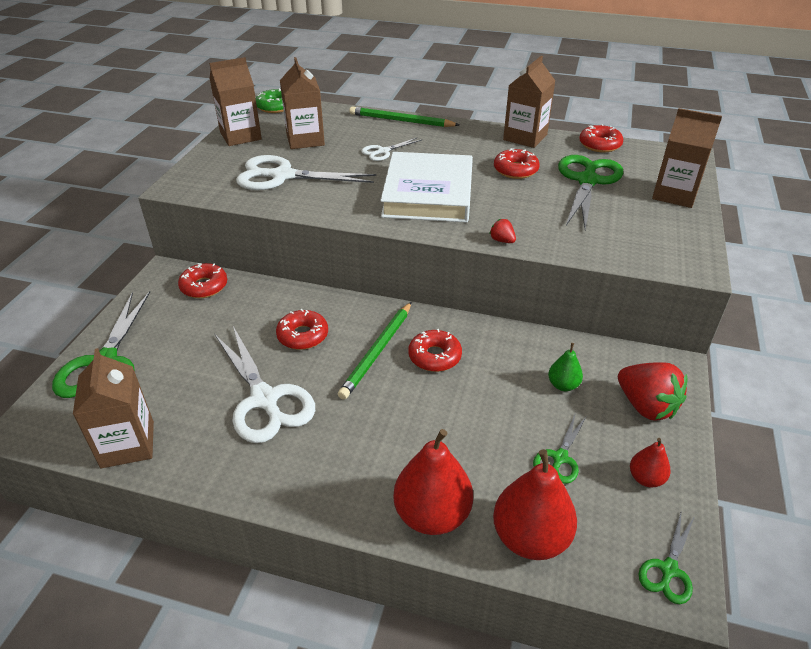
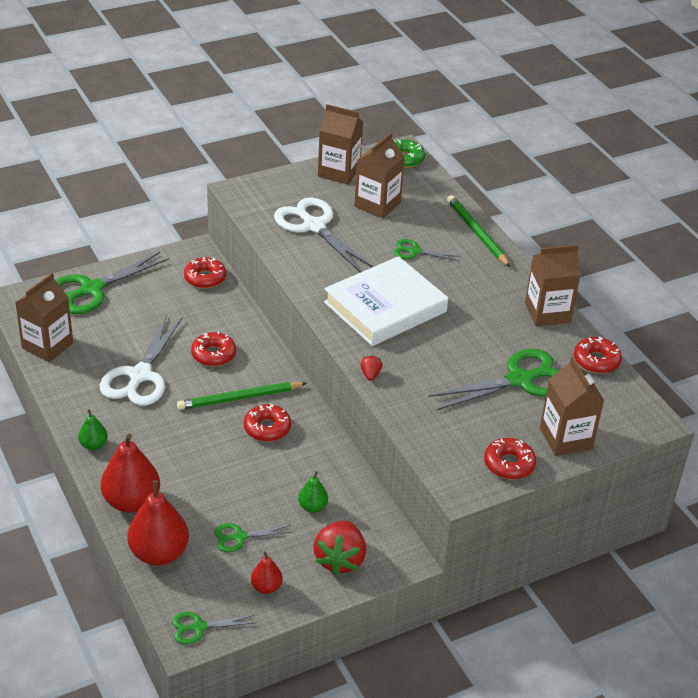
camera: 45 degrees right, 0 degrees up
white scissors [361,138,421,161] -> green scissors [393,239,461,261]
red donut [494,148,540,179] -> red donut moved to [484,438,536,479]
none -> green pear [78,409,108,450]

